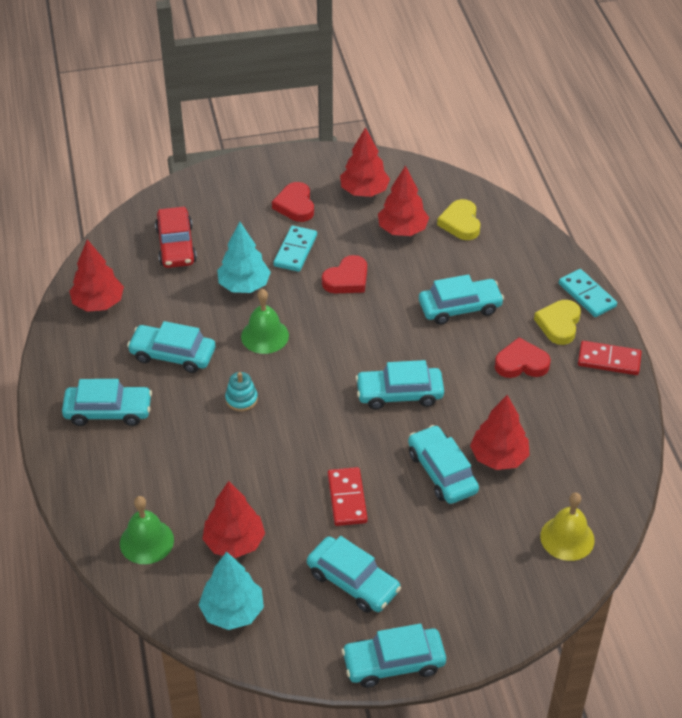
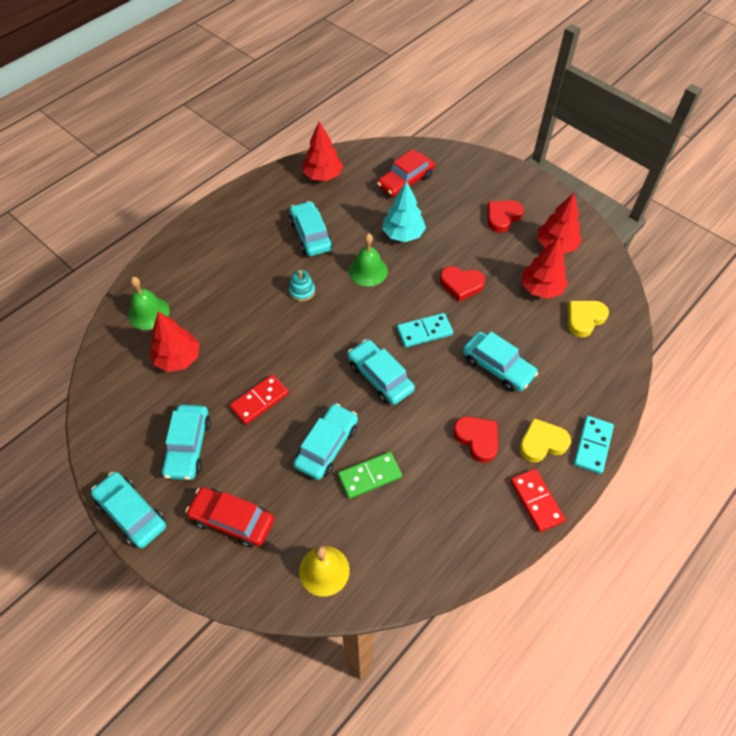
camera: 55 degrees right, 10 degrees up
turquoise car [62,379,152,426] -> none
turquoise tree [199,551,264,630] -> none
turquoise domino [273,226,317,272] -> turquoise domino moved to [397,313,453,347]
red tree [470,395,530,470] -> green domino [338,452,402,499]
none -> red car [185,487,274,548]

